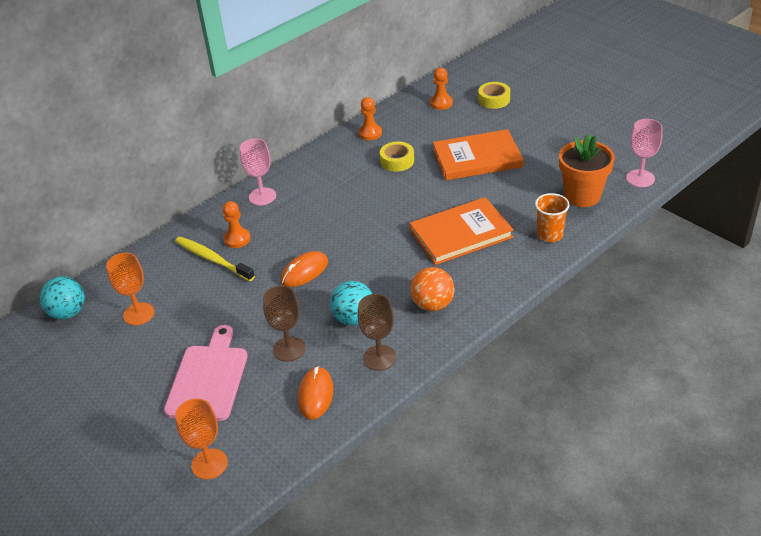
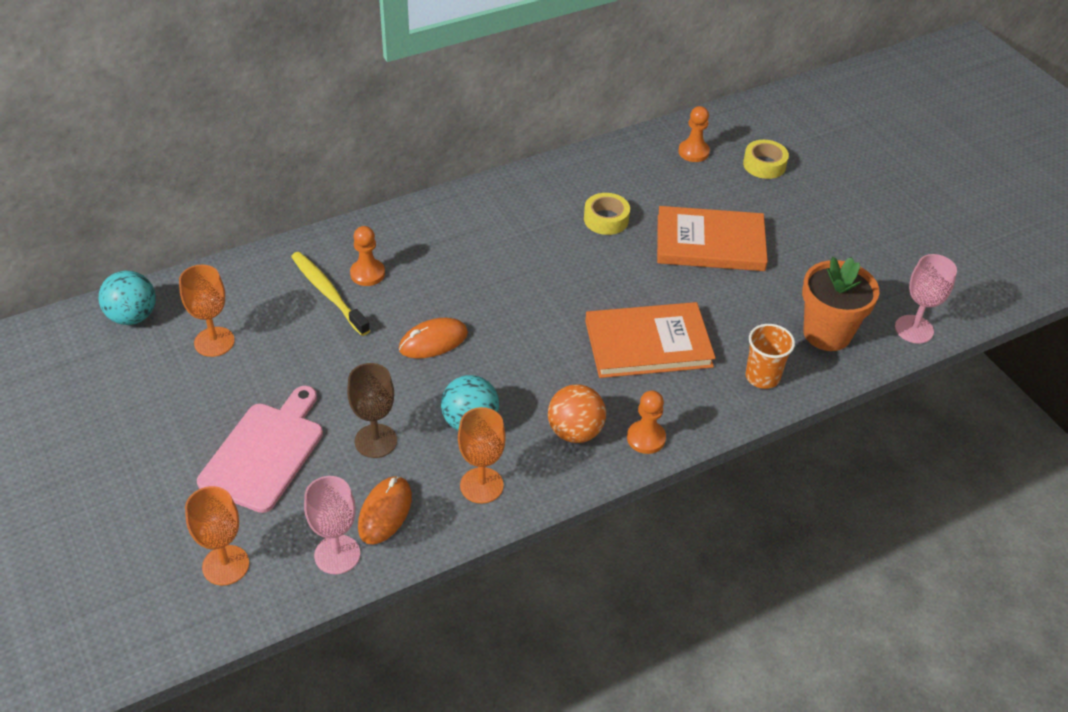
camera: 10 degrees right, 5 degrees up
pink goblet [240,139,276,205] -> pink goblet moved to [304,476,360,574]
orange pawn [358,97,382,140] -> orange pawn moved to [627,390,666,454]
brown goblet [358,294,396,371] -> orange goblet [458,407,506,504]

